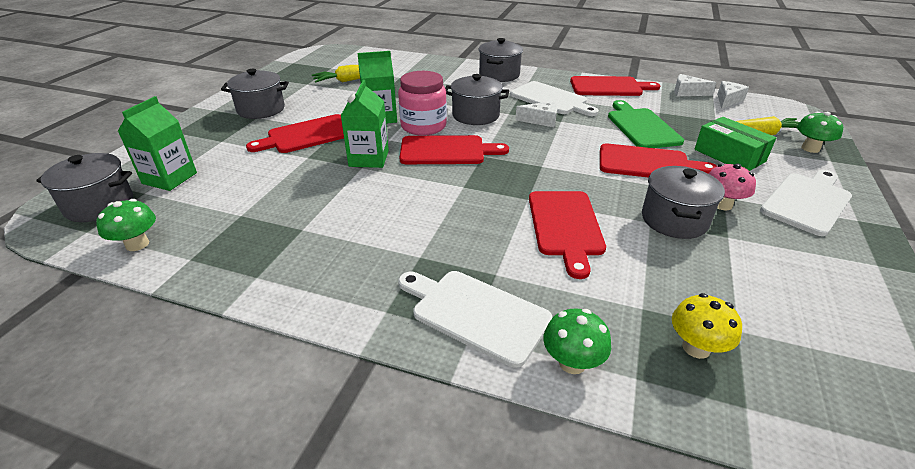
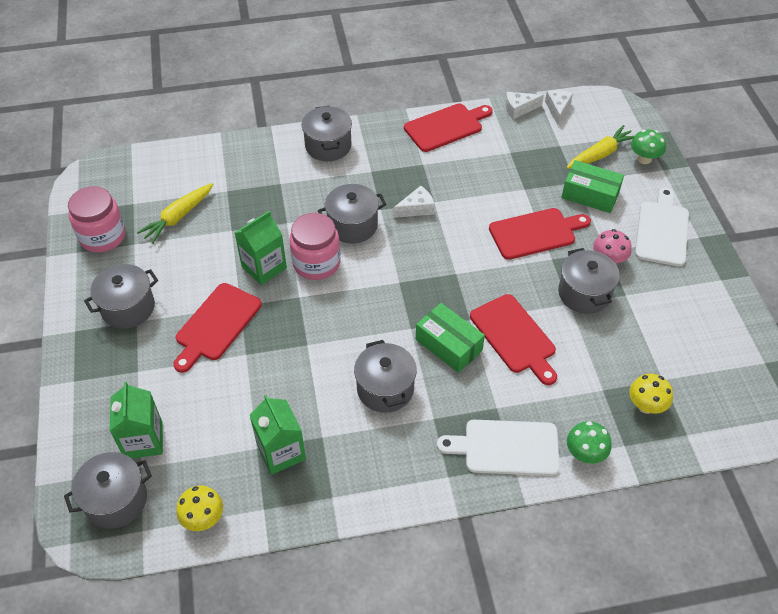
camera: 30 degrees left, 15 degrees up
green mushroom [96,199,156,251] -> yellow mushroom [176,485,223,531]
green carton [341,80,389,168] -> green carton moved to [250,395,306,475]
red cutting board [399,135,509,164] -> none
white cutting board [510,81,599,116] -> none
green cutting board [608,100,684,148] -> none
none -> pink jar [68,186,126,253]
none -> grey pot [354,340,417,413]
none -> green box [416,303,485,373]

